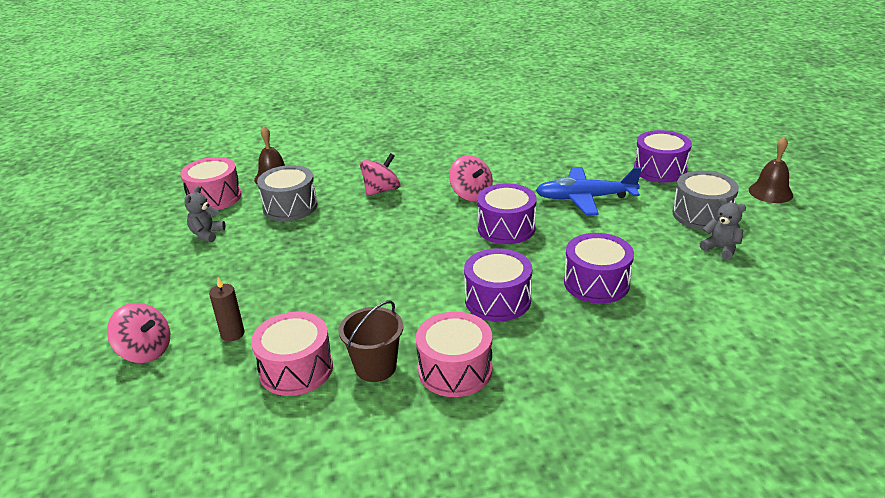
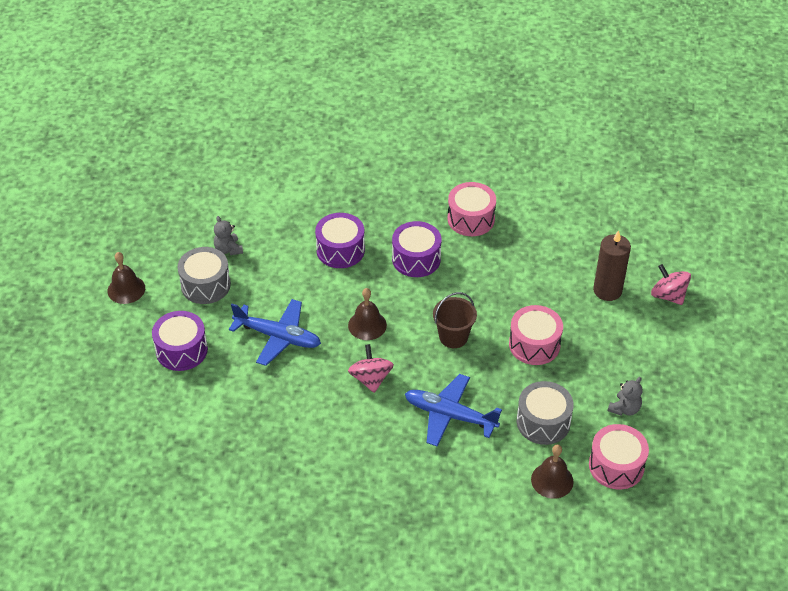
camera: 160 degrees left, 15 degrees up
brown candle [209,277,244,341] -> brown candle [593,230,631,301], size x1.70
pink drum [251,312,333,396] -> pink drum moved to [509,305,563,365]
brown bucket [339,300,403,382] -> brown bucket moved to [433,292,477,348]
pink spinning top [360,153,400,196] -> blue plane [405,374,502,446]
purple drum [477,183,537,244] -> brown bell [348,288,387,340]

